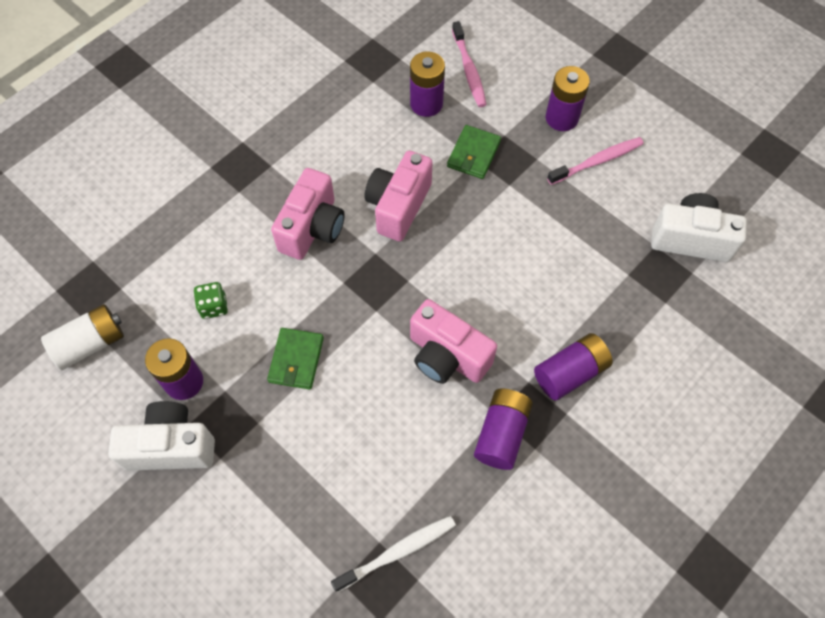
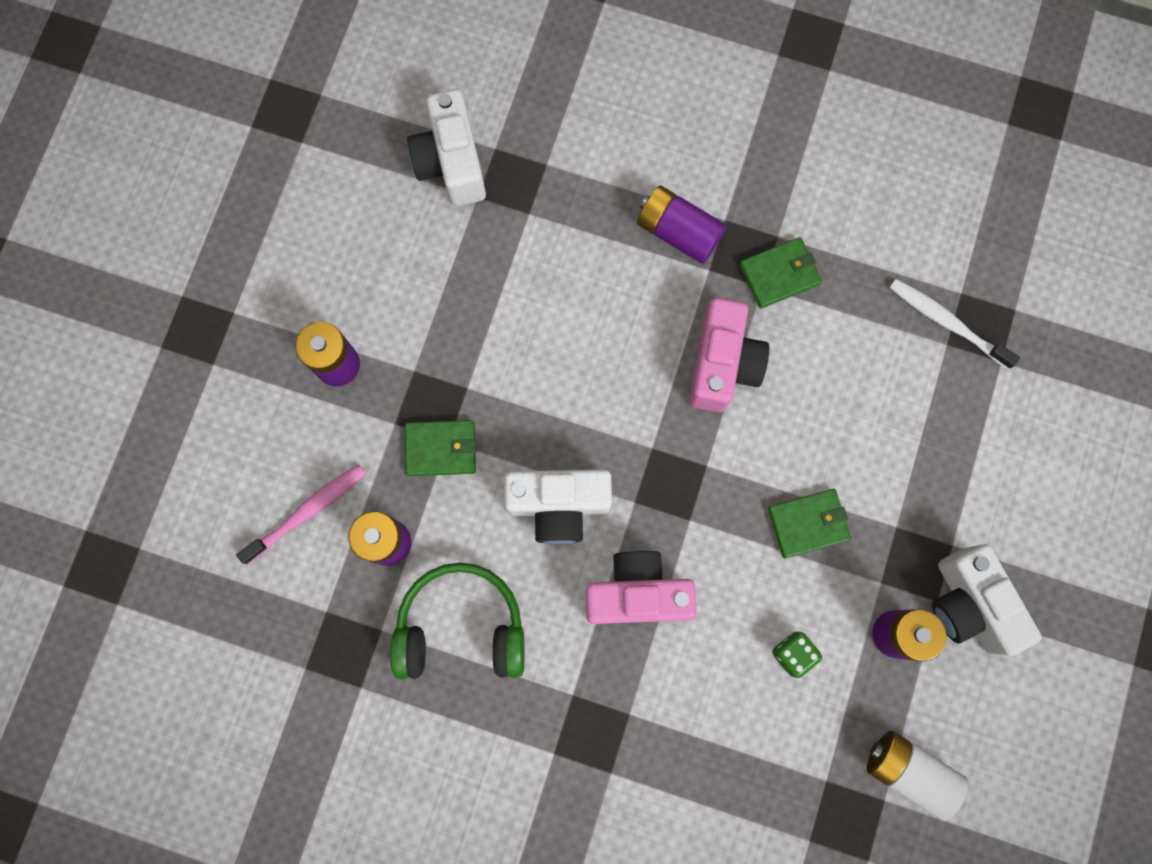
camera: 115 degrees left, 15 degrees up
pink camera [365,151,433,241] -> white camera [504,469,612,545]
purple battery [474,389,533,470] -> green wallet [739,237,822,309]
pink toothbrush [547,137,644,185] -> none
none -> green headphones [390,562,525,679]

